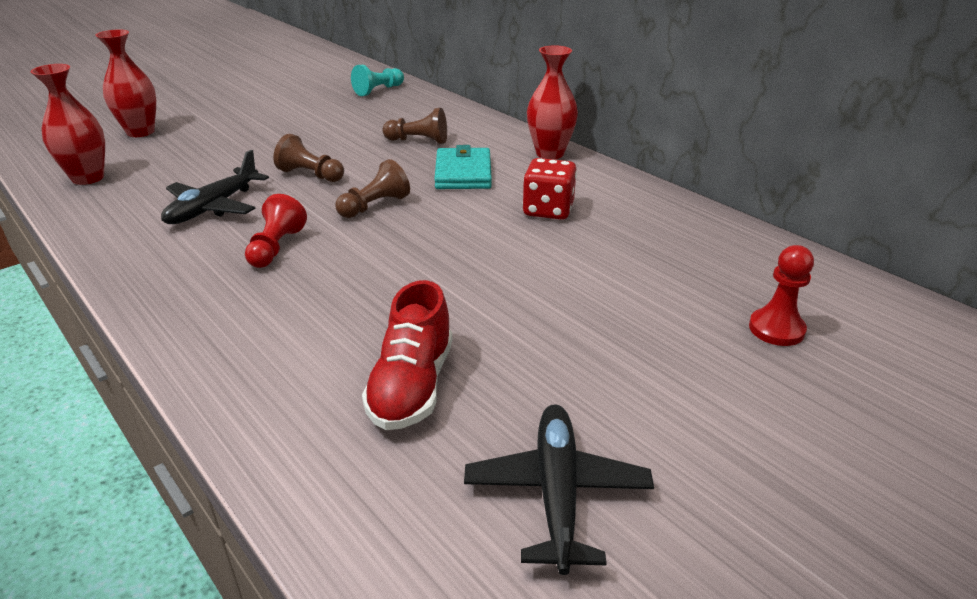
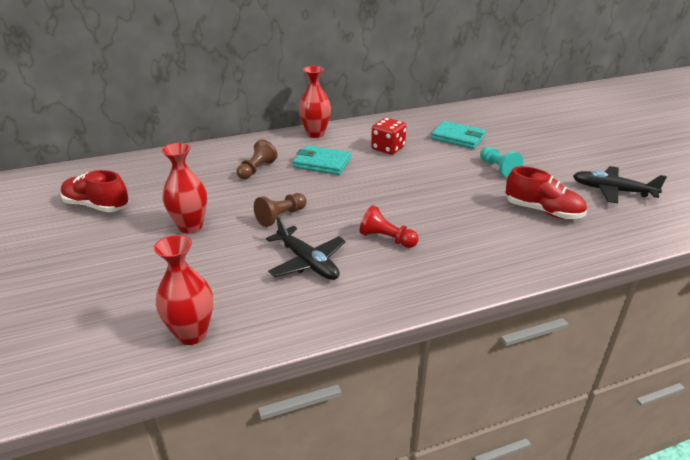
camera: 70 degrees left, 0 degrees up
red vase [95,29,156,137] -> red vase moved to [161,143,207,233]
brown pawn [335,159,410,218] -> none
turquoise pawn [351,65,404,96] -> turquoise pawn moved to [480,147,523,178]
red pawn [749,245,814,346] -> none
none -> red shoe [60,170,129,212]
none -> turquoise wallet [431,121,486,149]

